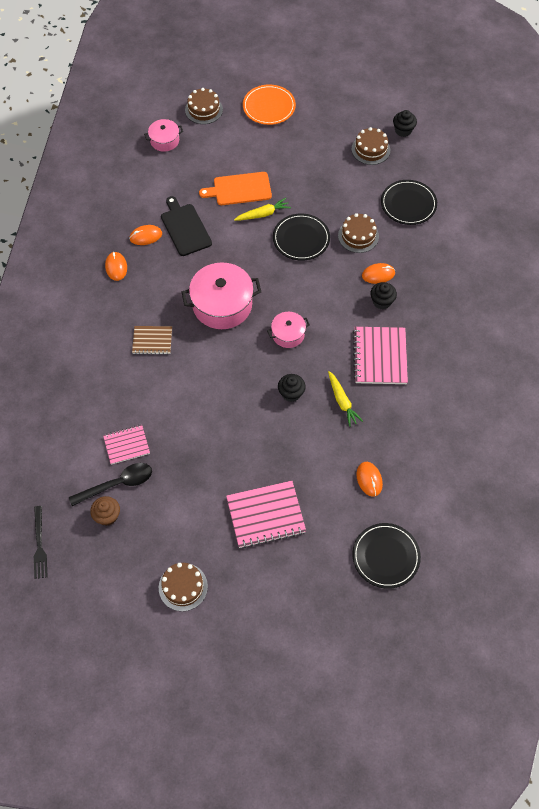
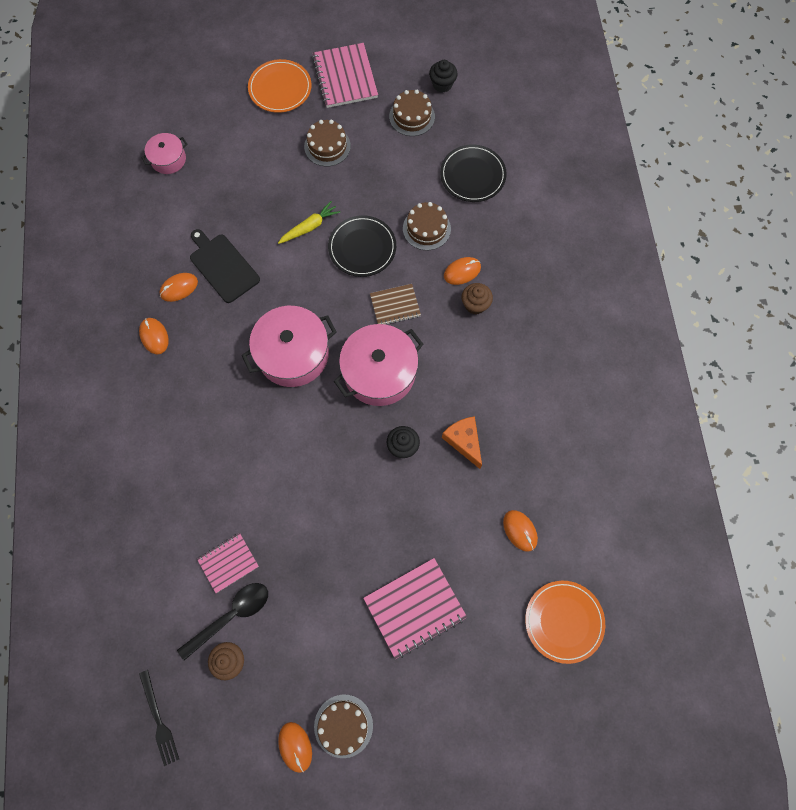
camera: 15 degrees left, 10 degrees up
brown notebook [132,326,172,355] -> brown notebook moved to [370,284,421,325]
brown cake [185,88,223,124] -> brown cake moved to [304,120,351,167]
orange cutting board [199,172,272,205] -> none
pink pot [267,312,310,348] -> pink pot [334,324,423,406], size x1.85
yellow carrot [328,371,363,427] -> orange cheese [442,416,482,469]
black plate [352,523,421,589] -> orange plate [525,581,605,664]
pink notebook [353,327,408,384] -> pink notebook moved to [312,43,378,108]
black cupcake [370,282,397,309] -> brown cupcake [462,283,493,314]
none -> orange mouse [278,722,312,773]

